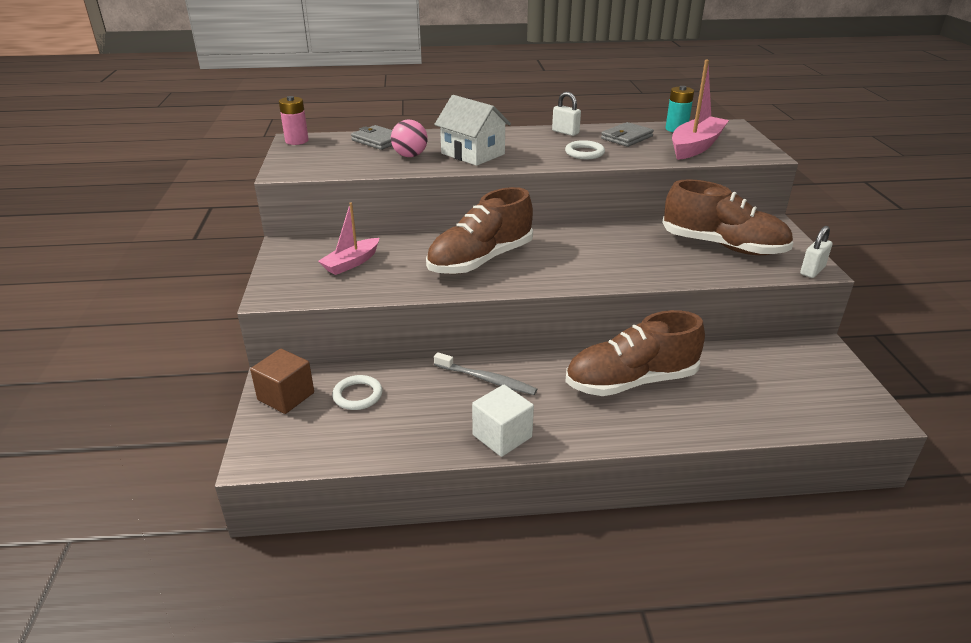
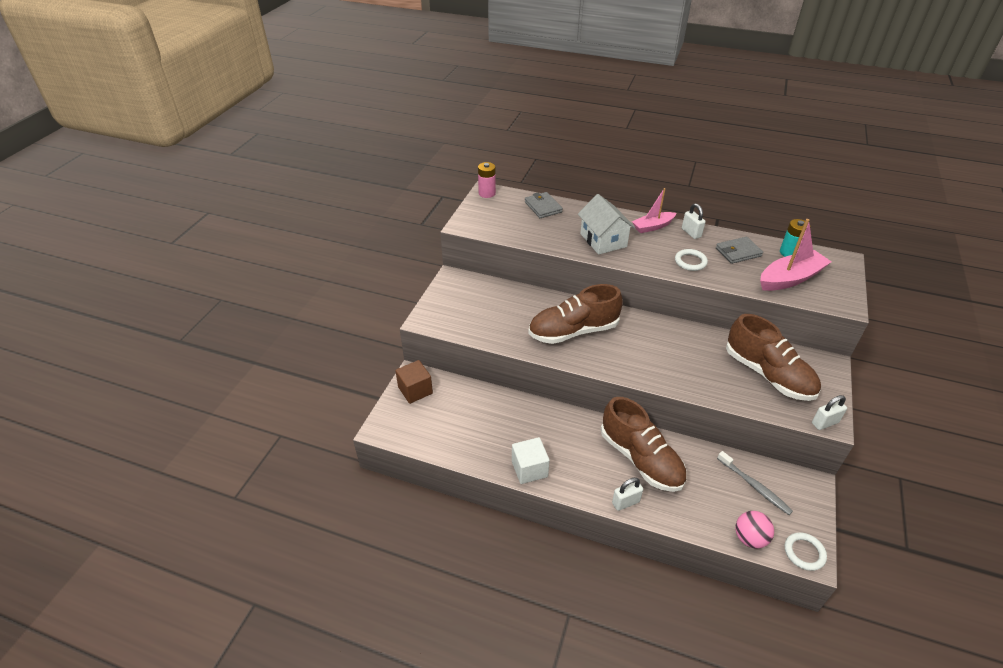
camera: 25 degrees right, 10 degrees up
pink boat [318,202,379,275] -> pink boat moved to [632,188,676,233]
white ring [332,375,383,410] -> white ring moved to [785,532,827,571]
pink ball [391,120,428,157] -> pink ball moved to [735,511,774,548]
grey toothbrush [434,352,537,395] -> grey toothbrush moved to [717,451,793,515]
brown shoe [565,310,705,396] -> brown shoe turned 135 degrees counterclockwise [601,397,687,492]
none -> white padlock [612,478,643,511]

